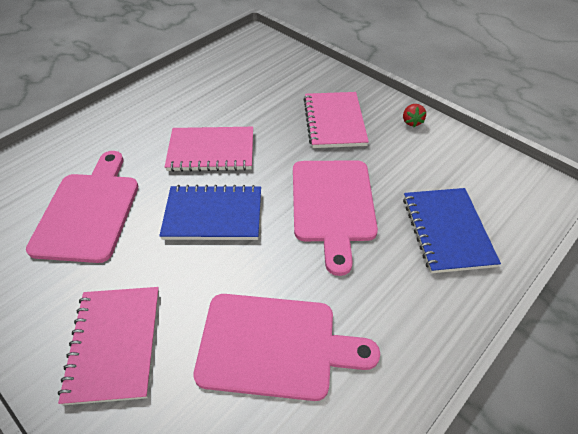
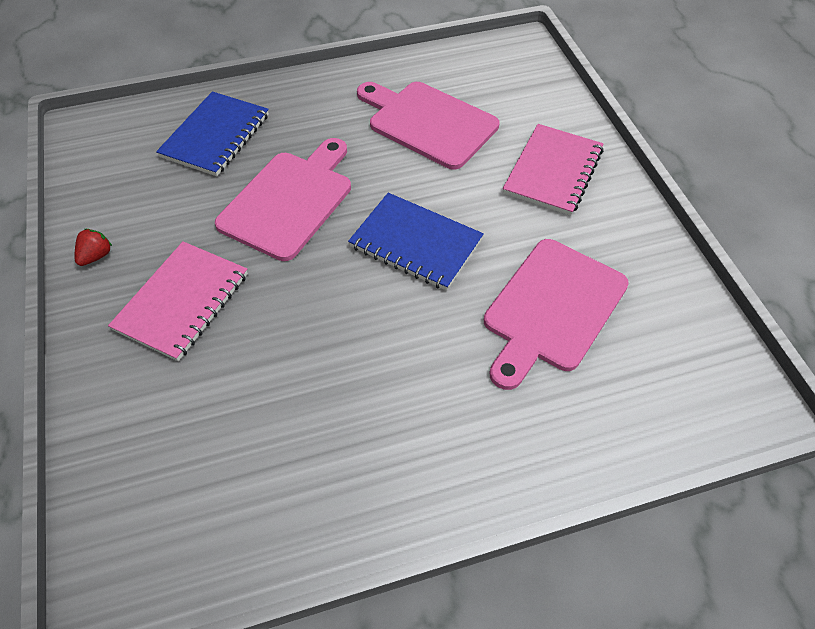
camera: 150 degrees left, 5 degrees up
pink notebook [165,127,253,172] -> none

